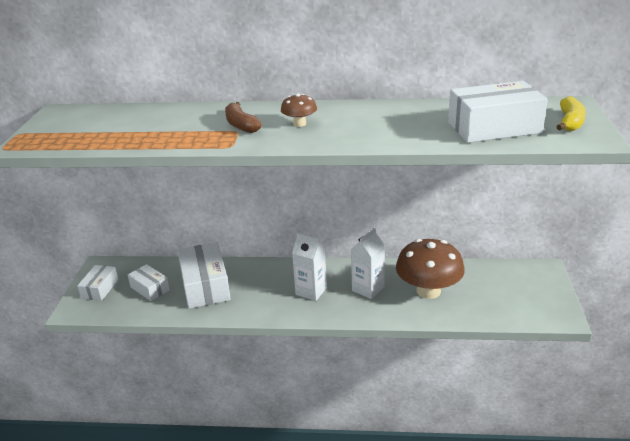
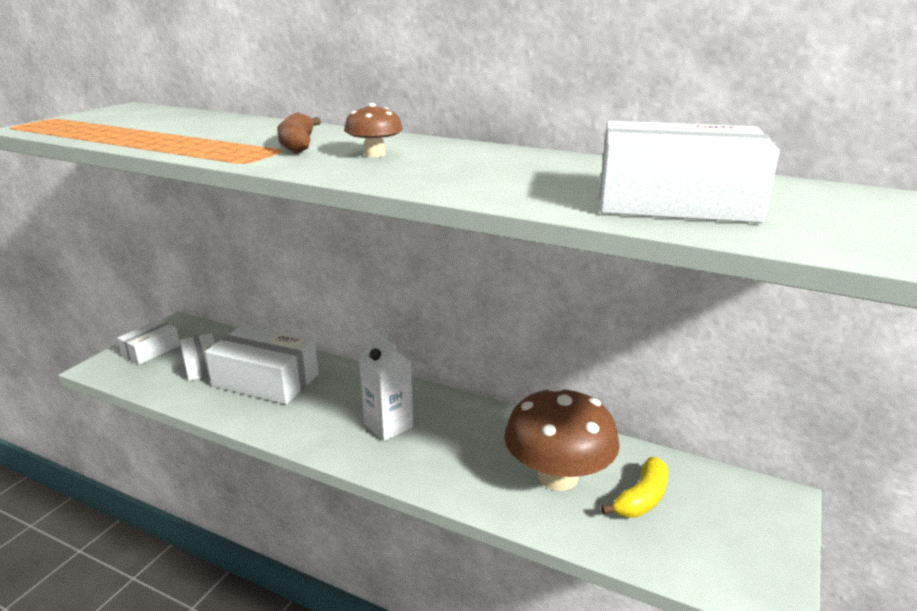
camera: 20 degrees right, 5 degrees down
white box [178,242,231,309] -> white box turned 75 degrees counterclockwise [205,325,319,404]
white carton [351,228,385,299] -> none
yellow banana [556,96,586,131] -> yellow banana moved to [601,457,669,518]

